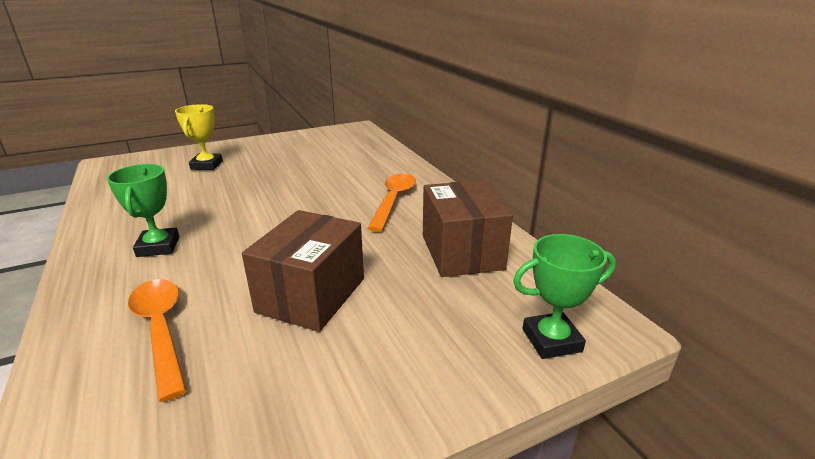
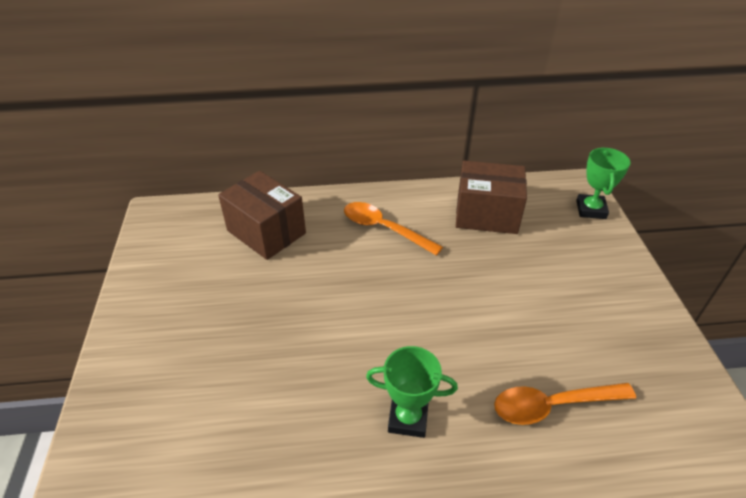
camera: 70 degrees left, 15 degrees up
yellow trophy [175,104,223,170] -> none
brown box [242,210,364,332] -> brown box moved to [218,171,306,260]

